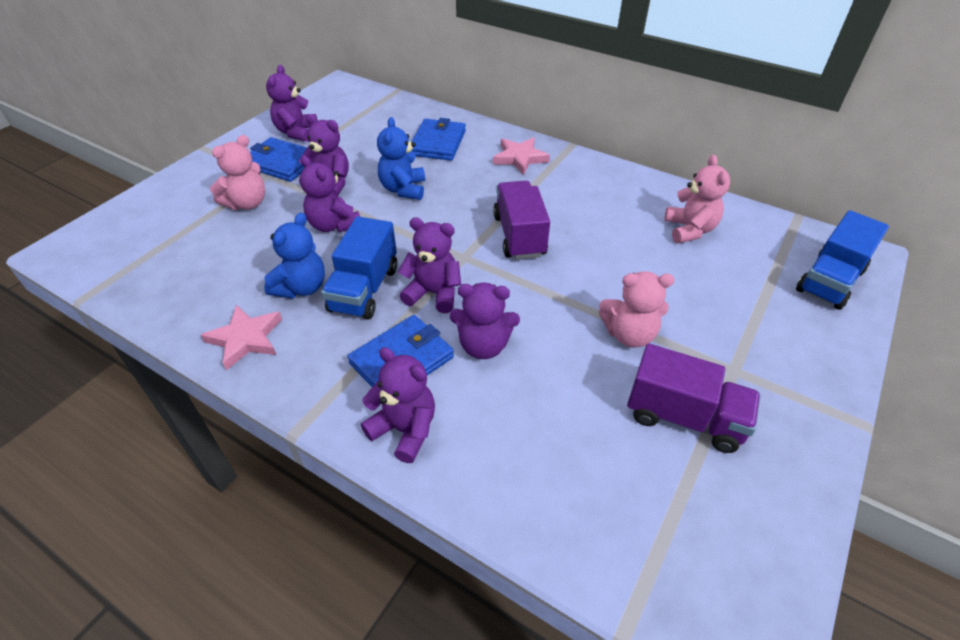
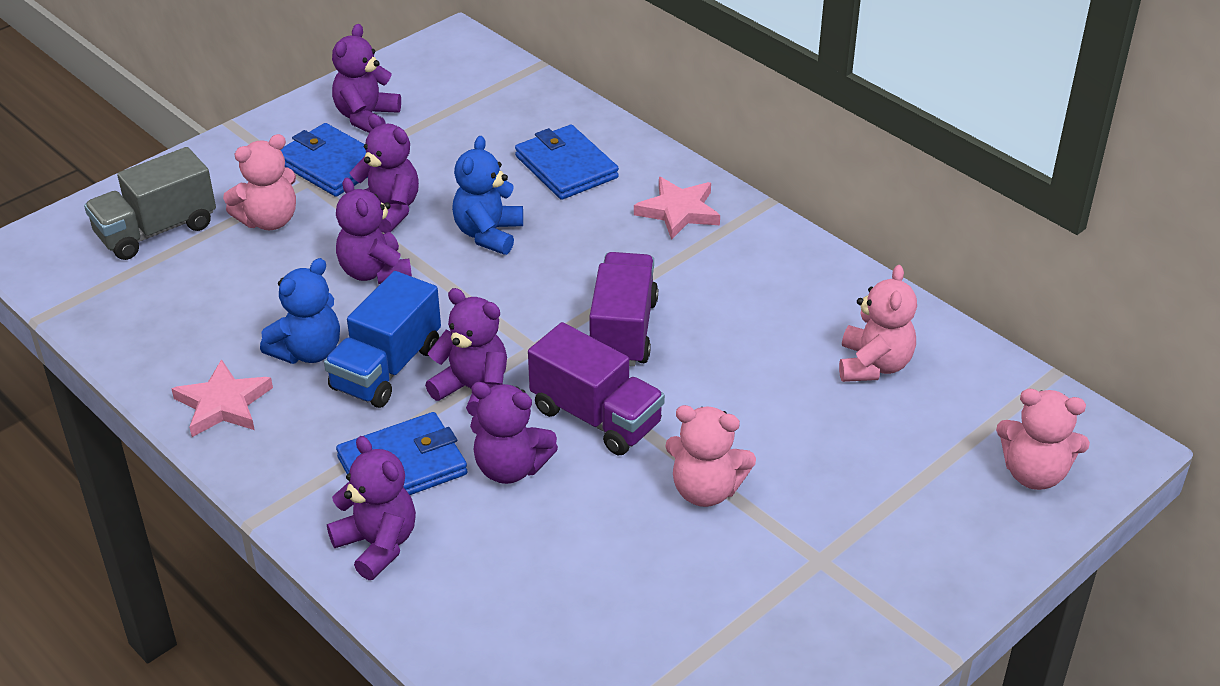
camera: 15 degrees right, 5 degrees down
blue wallet [411,118,466,161] -> blue wallet turned 60 degrees counterclockwise [515,125,619,200]
purple truck [627,343,761,453] -> purple truck moved to [528,322,665,455]
blue truck [796,210,889,310] -> pink teddy bear [996,389,1090,490]
none -> grey truck [84,147,216,260]

